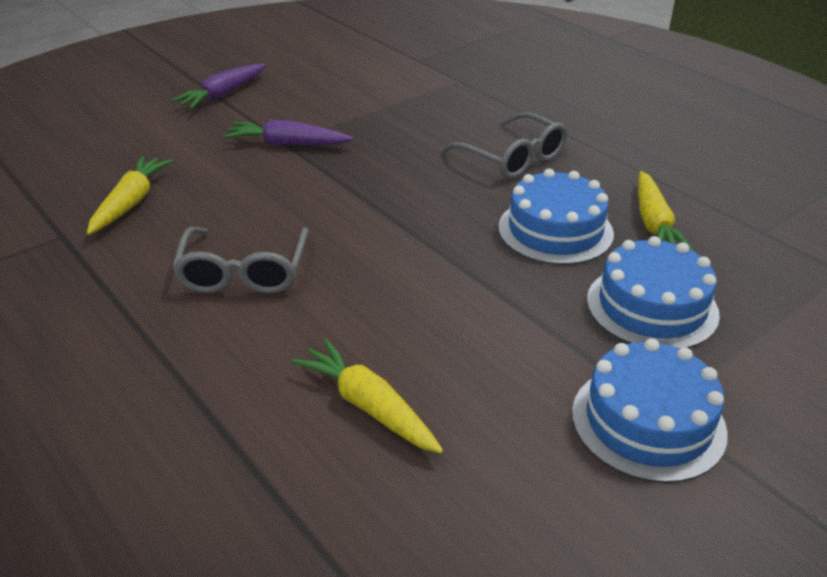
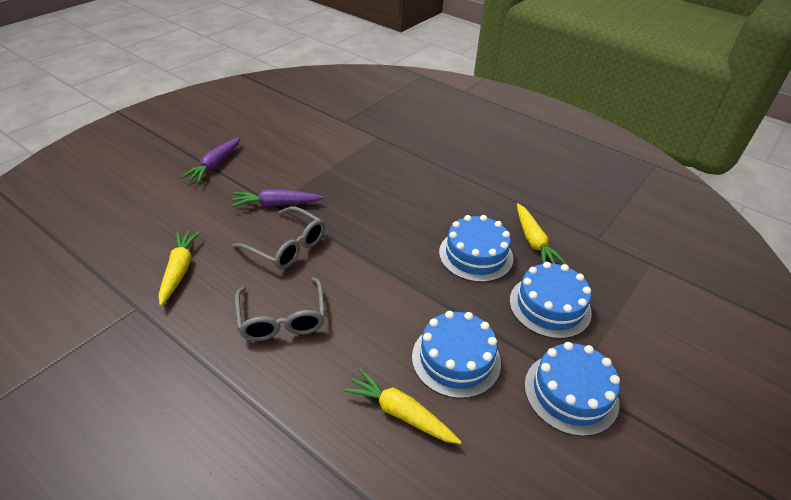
camera: 15 degrees left, 5 degrees up
grey glasses [441,112,567,179] -> grey glasses moved to [232,206,325,269]
none -> blue cake [412,311,501,399]

